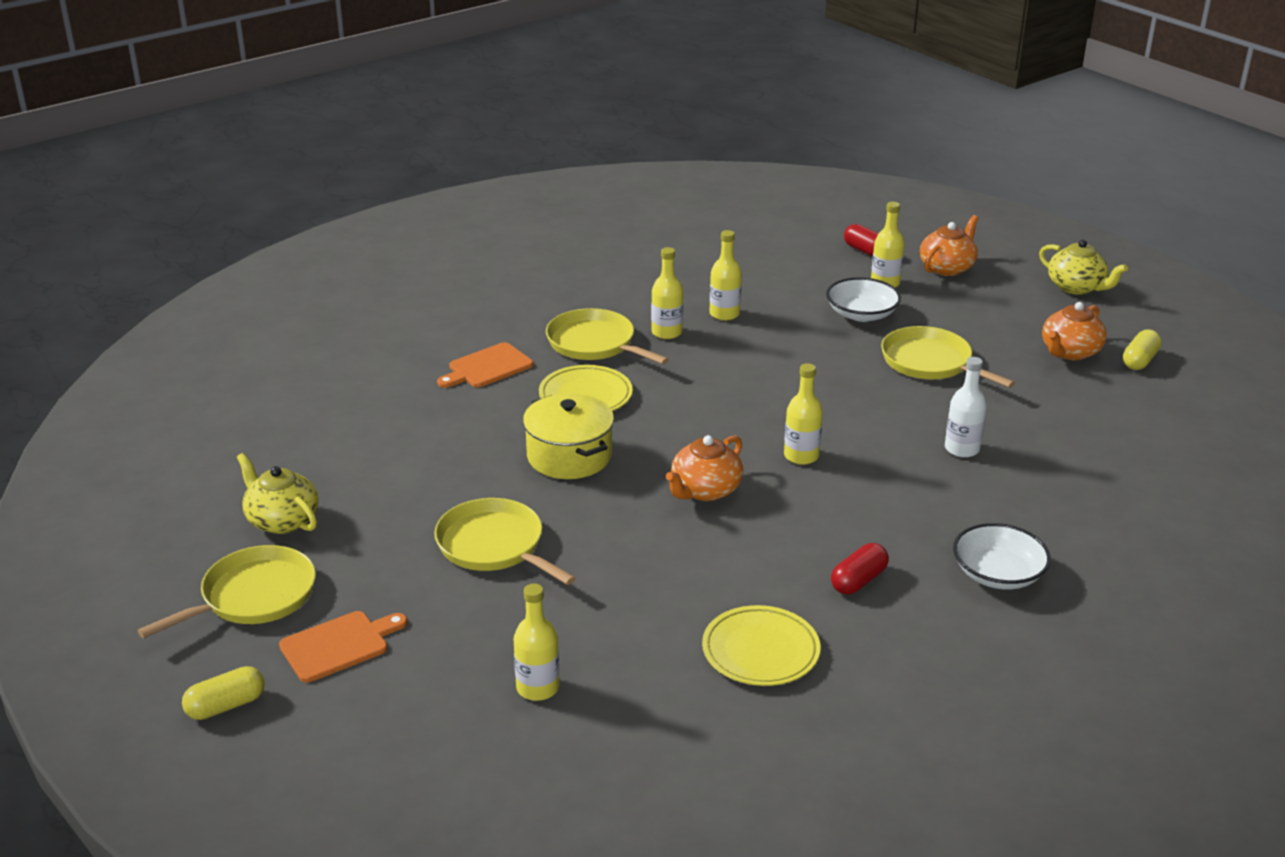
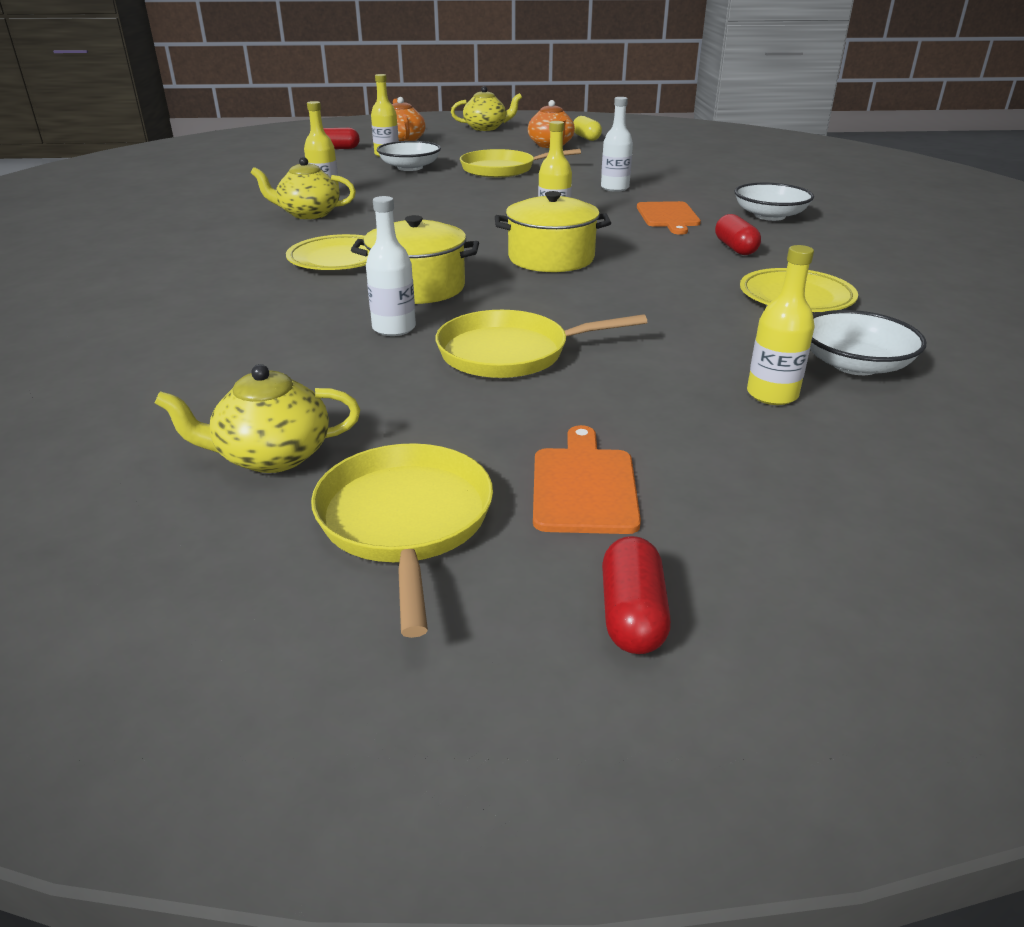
camera: 55 degrees left, 0 degrees up
yellow capsule [182,666,265,720] -> red capsule [602,536,671,654]
orange cutting board [437,342,533,388] -> orange cutting board moved to [637,201,701,235]
yellow pan [546,308,669,364] -> none
yellow bottle [651,247,683,339] -> yellow teapot [250,157,356,219]
orange teapot [666,435,743,501] -> yellow pot [495,191,611,272]
none -> white bottle [366,196,416,336]
none -> white bowl [810,310,926,375]

